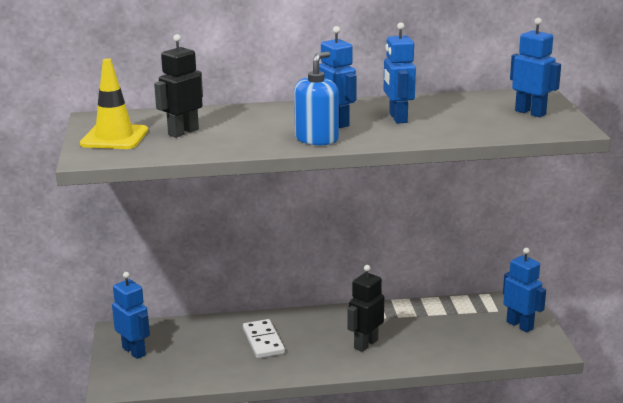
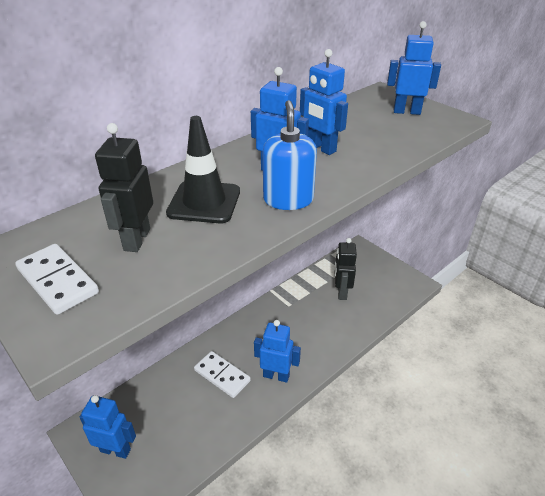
camera: 35 degrees left, 15 degrees up
yellow traffic cone [80,58,148,149] -> white domino [15,244,99,315]
black robot [347,265,384,352] -> black robot moved to [334,238,357,300]
blue robot [503,248,546,332] -> blue robot moved to [254,320,301,383]
none -> black traffic cone [166,116,240,223]

